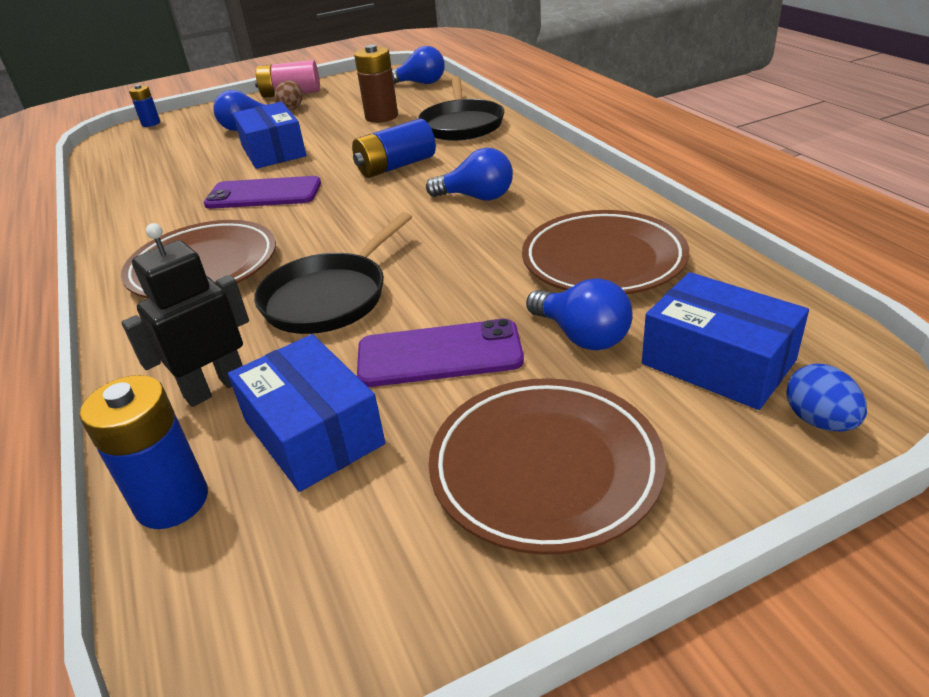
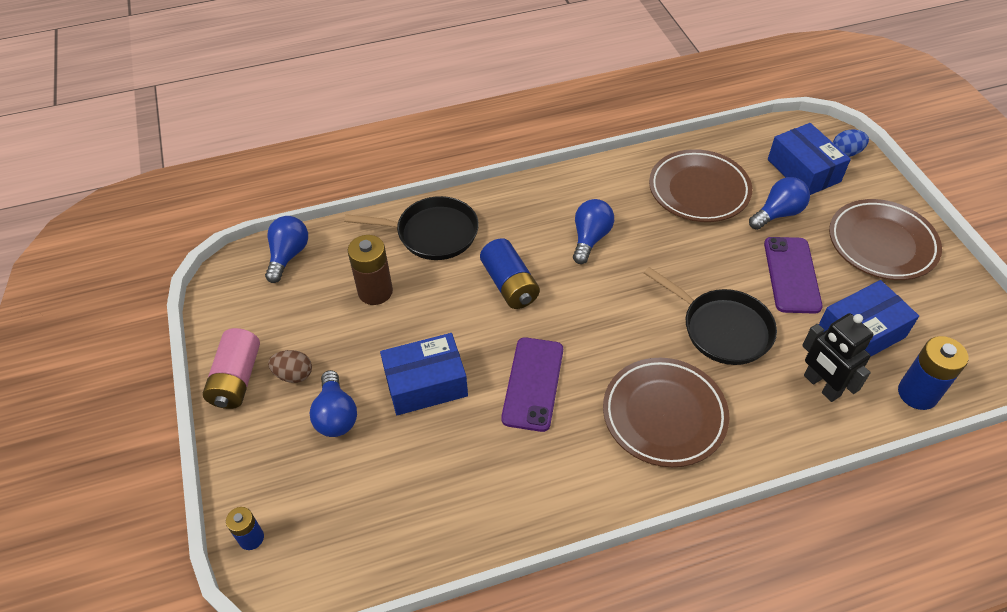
camera: 85 degrees left, 15 degrees up
blue box [642,272,809,410] -> blue box turned 75 degrees counterclockwise [768,123,851,195]

